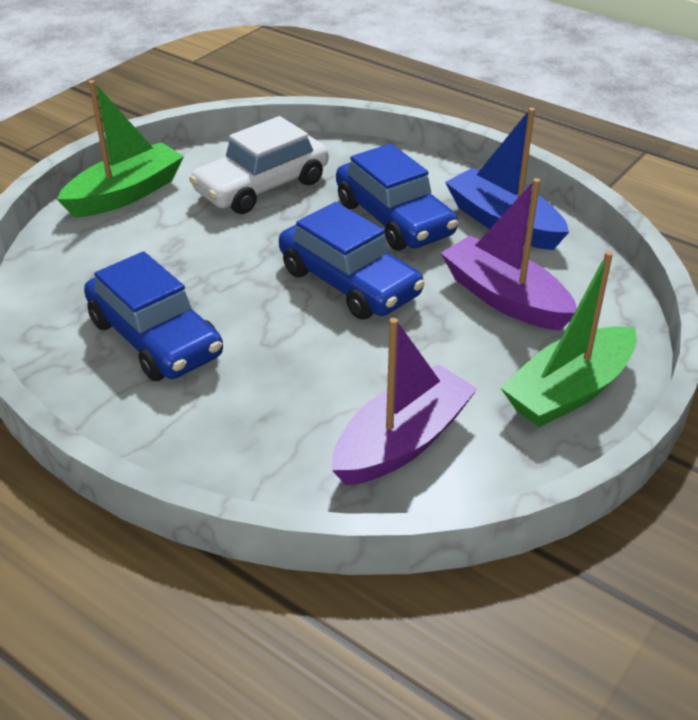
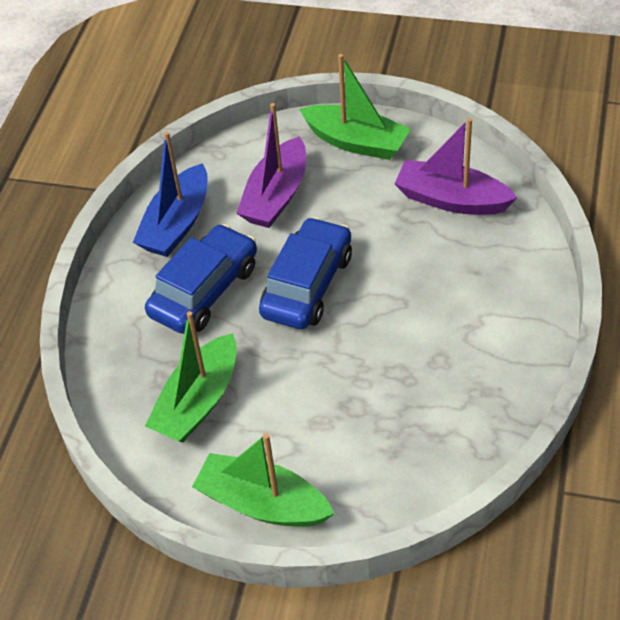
camera: 110 degrees left, 10 degrees up
blue car [84,251,223,381] -> none
white car [189,116,328,214] -> green boat [145,311,237,442]

